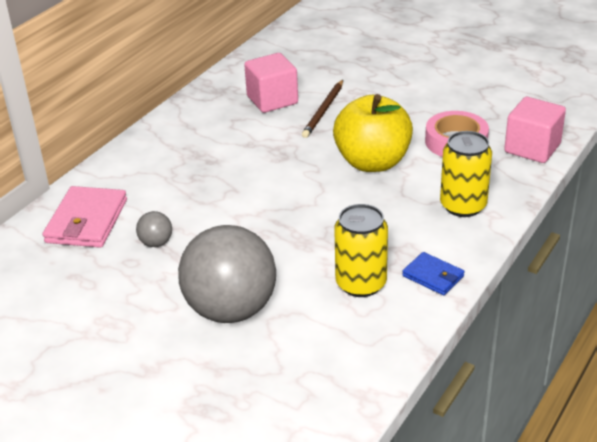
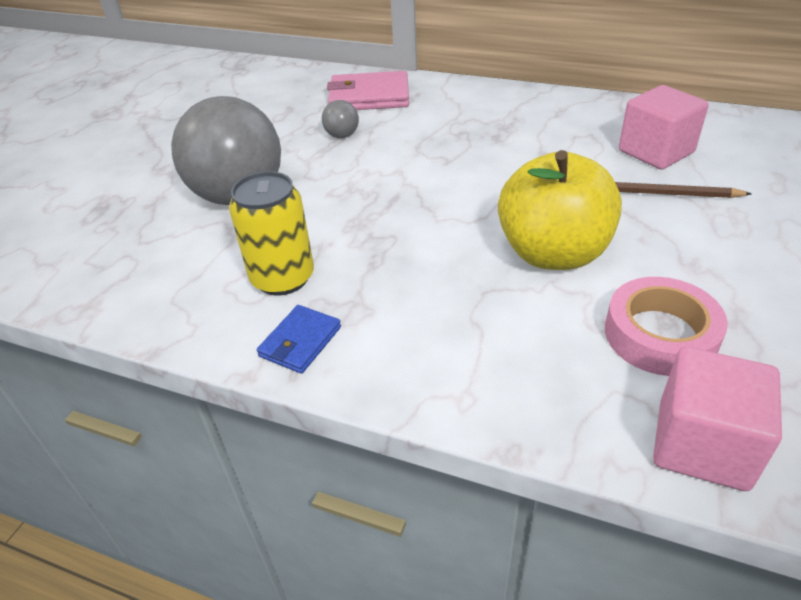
camera: 80 degrees right, 5 degrees up
yellow can [440,131,492,217] -> none

